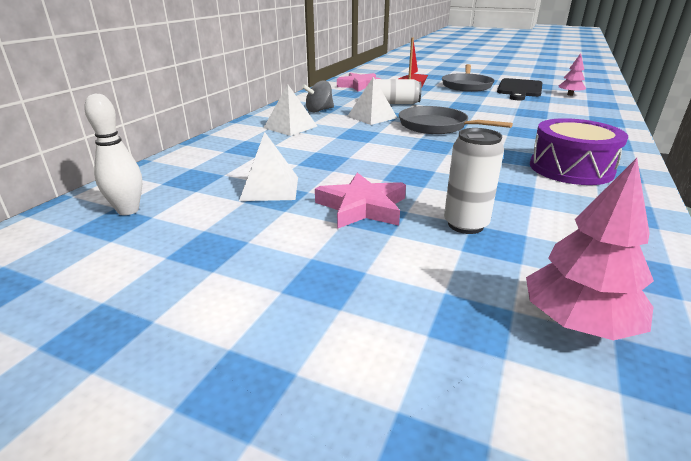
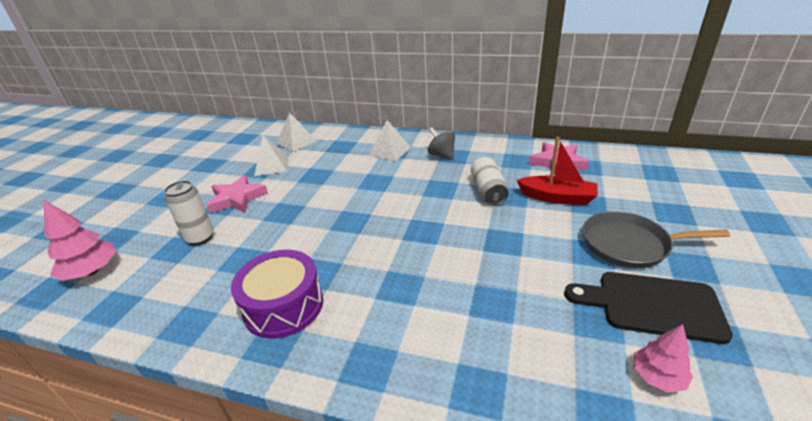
camera: 85 degrees right, 5 degrees up
white bowling pin [84,93,142,215] -> none
white pyramid [347,77,397,125] -> white pyramid moved to [276,112,317,152]
grey pan [399,106,513,134] -> none

